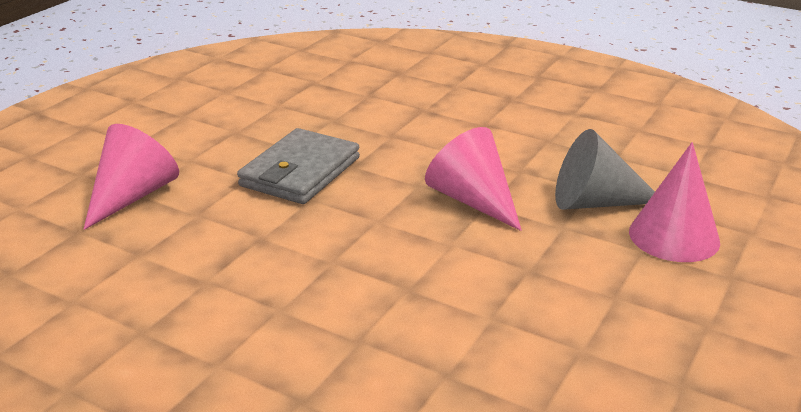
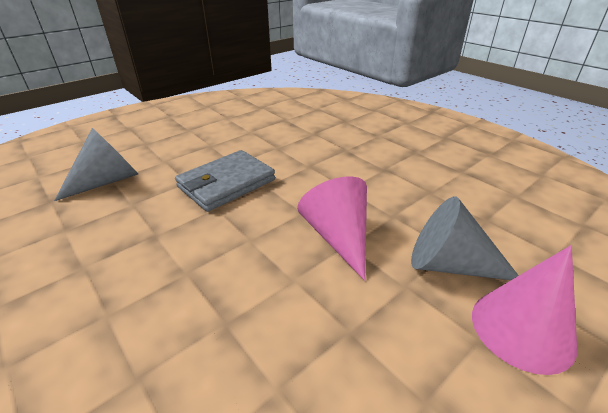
camera: 20 degrees right, 5 degrees up
pink cone [83,124,179,230] -> grey cone [54,128,138,201]

